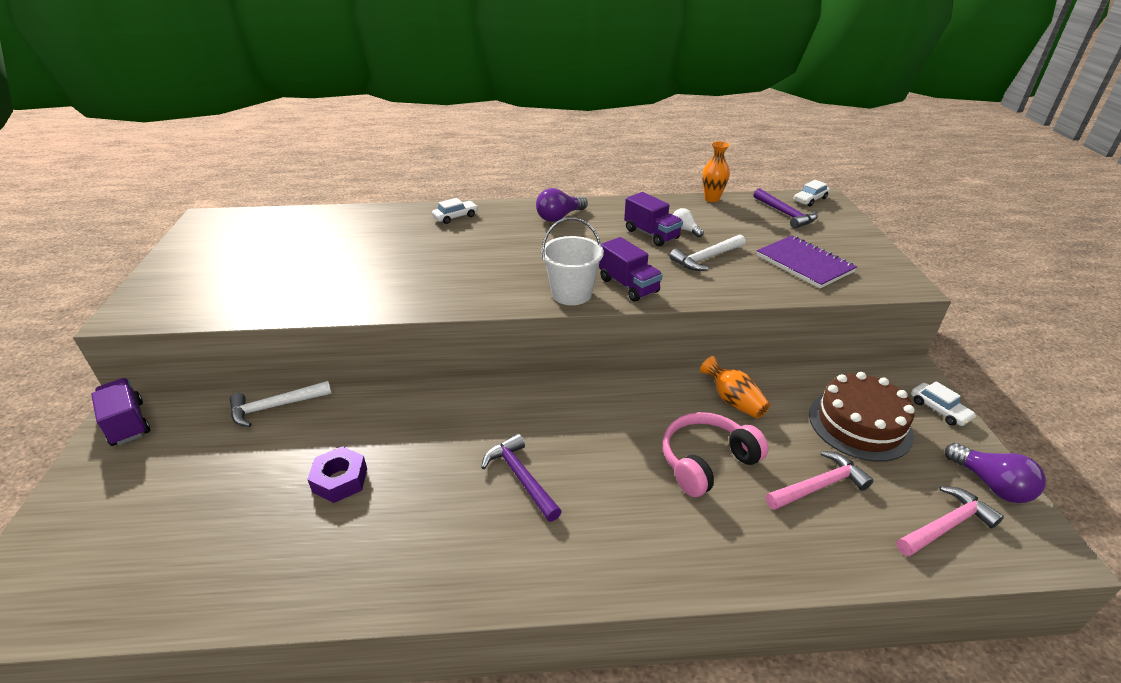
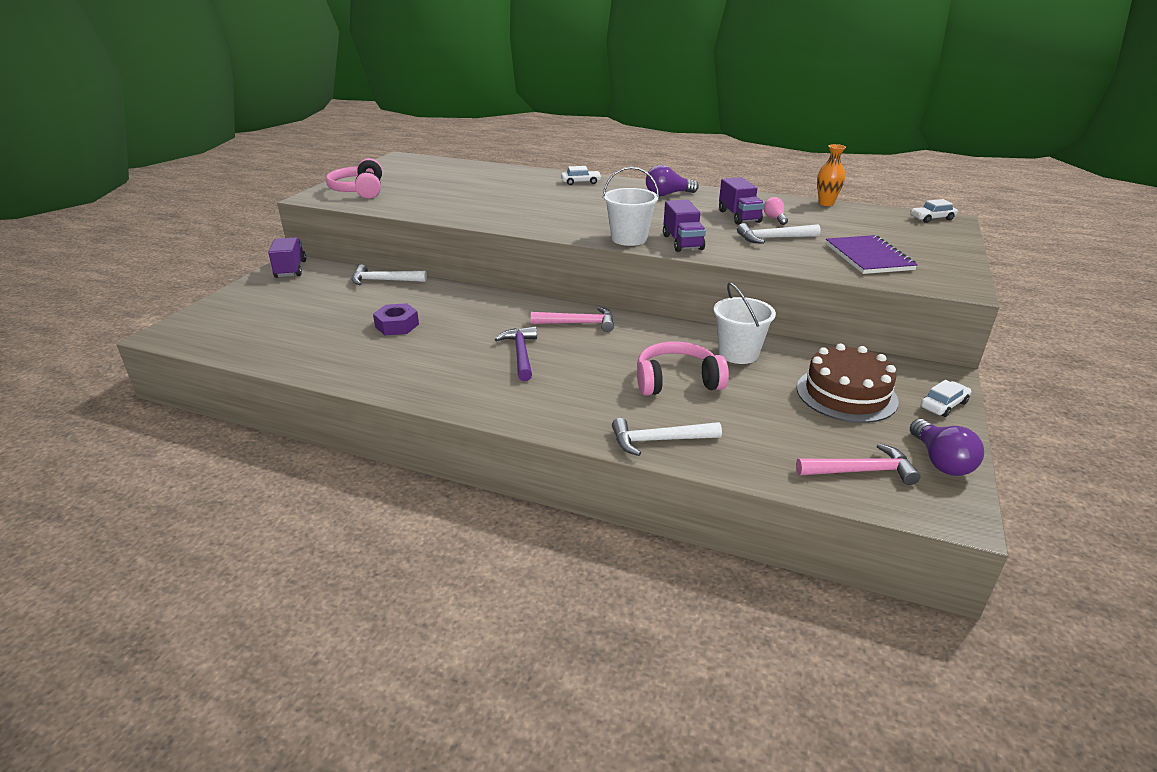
camera: 25 degrees right, 5 degrees down
white light bulb [673,208,704,237] -> pink light bulb [764,197,788,225]
orange vase [700,356,770,419] -> white bucket [714,282,776,364]
purple hammer [753,188,818,229] -> none
pink hammer [766,451,874,510] -> pink hammer moved to [531,307,614,332]
white car [911,381,976,426] -> white car turned 120 degrees counterclockwise [921,380,971,417]
none -> pink headphones [326,158,382,199]
none -> white hammer [612,418,722,456]

